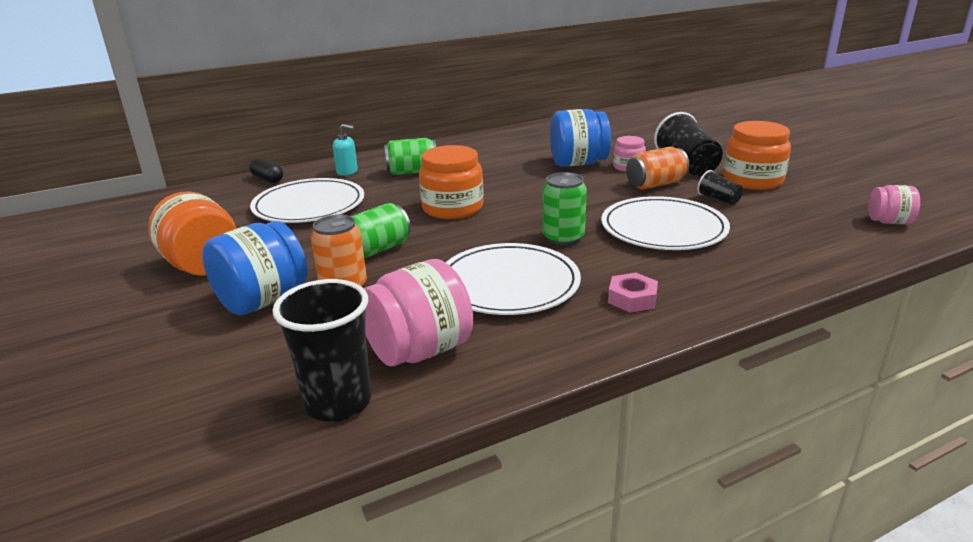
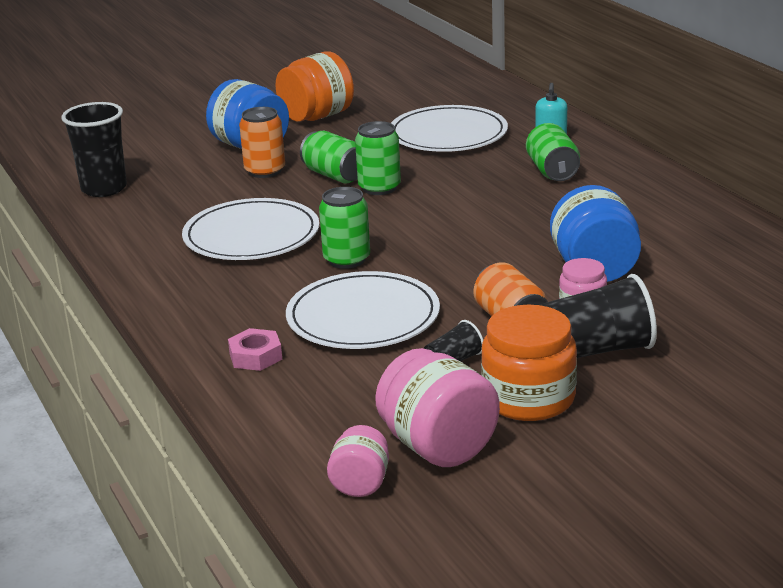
camera: 90 degrees right, 0 degrees up
black capsule [249,158,283,183] -> none
pink jar [364,259,473,366] -> pink jar moved to [375,348,500,467]
orange jar [419,145,484,219] -> none
pink nut [608,273,658,313] -> pink nut moved to [228,328,282,371]
none -> green can [355,121,401,195]

